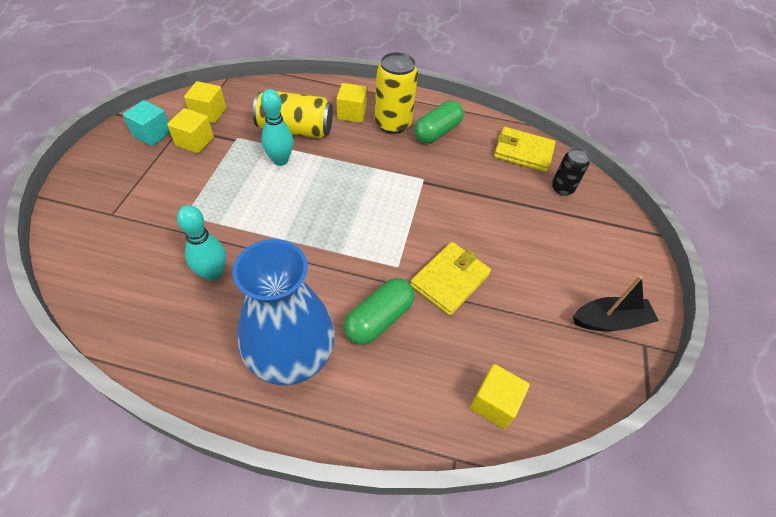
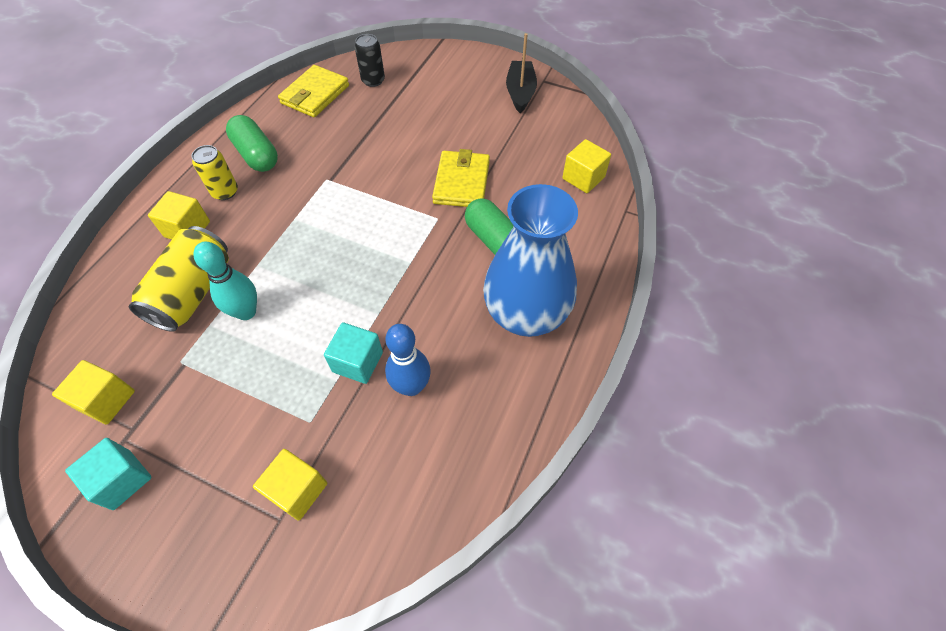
camera: 75 degrees left, 5 degrees up
yellow cube [167,108,214,153] -> yellow cube moved to [253,449,327,521]
turquoise bowling pin [177,205,226,281] -> blue bowling pin [385,324,431,396]
yellow can [374,52,418,134] -> yellow can [191,145,238,200], size x0.59
yellow wallet [410,242,491,316] -> yellow wallet turned 45 degrees clockwise [432,149,490,207]
none -> turquoise cube [324,323,383,384]

